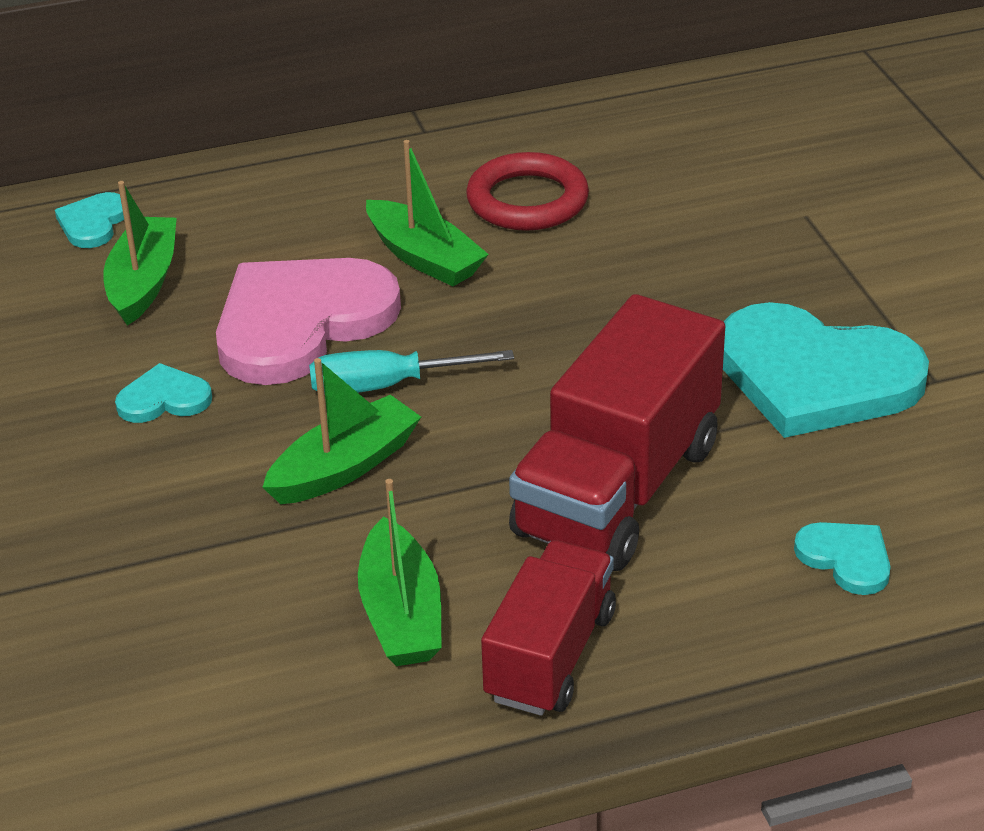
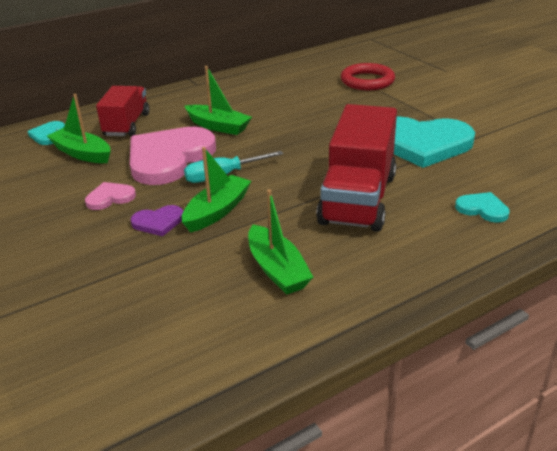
camera: 15 degrees left, 5 degrees down
green boat [103,181,177,326] -> green boat turned 45 degrees counterclockwise [47,94,110,163]
turquoise heart [115,363,212,423] -> pink heart [85,182,136,210]
red ring [466,152,589,231] -> red ring moved to [341,63,395,90]
red truck [481,540,616,716] -> red truck moved to [96,86,149,136]
none -> purple heart [131,205,183,236]

